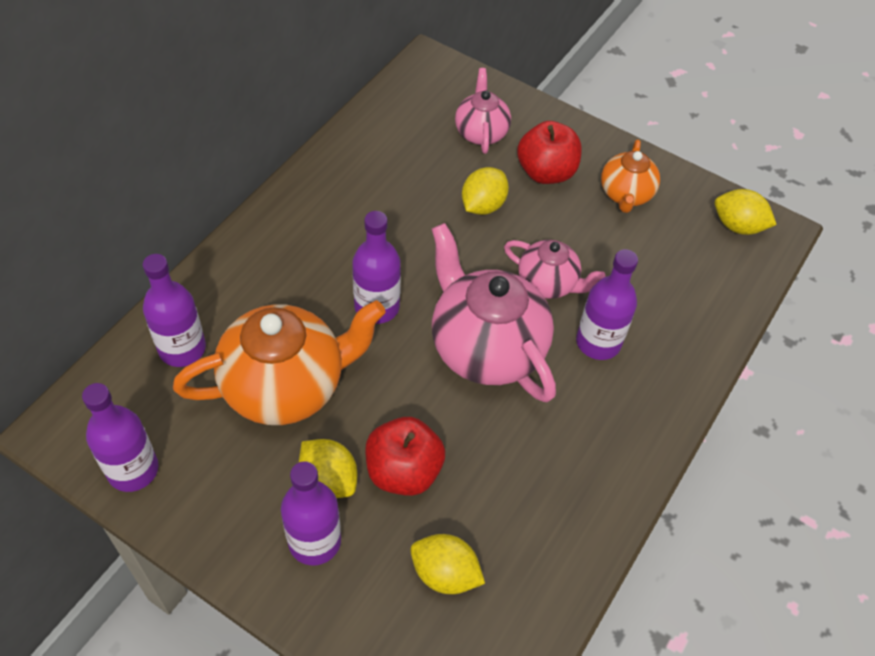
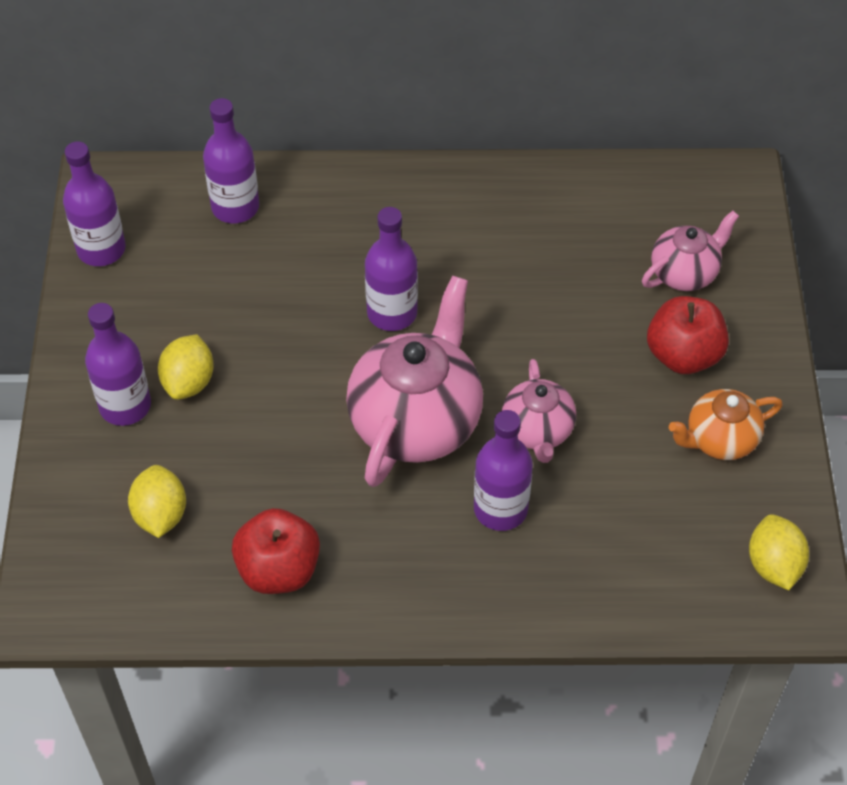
camera: 60 degrees right, 0 degrees up
orange teapot [173,300,386,425] -> none
red apple [365,417,445,496] -> red apple moved to [232,508,320,594]
yellow lemon [462,167,509,215] -> none

